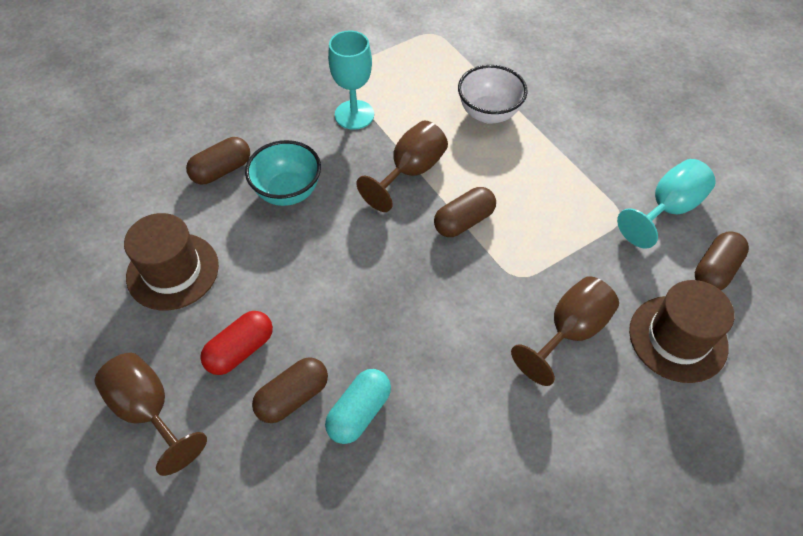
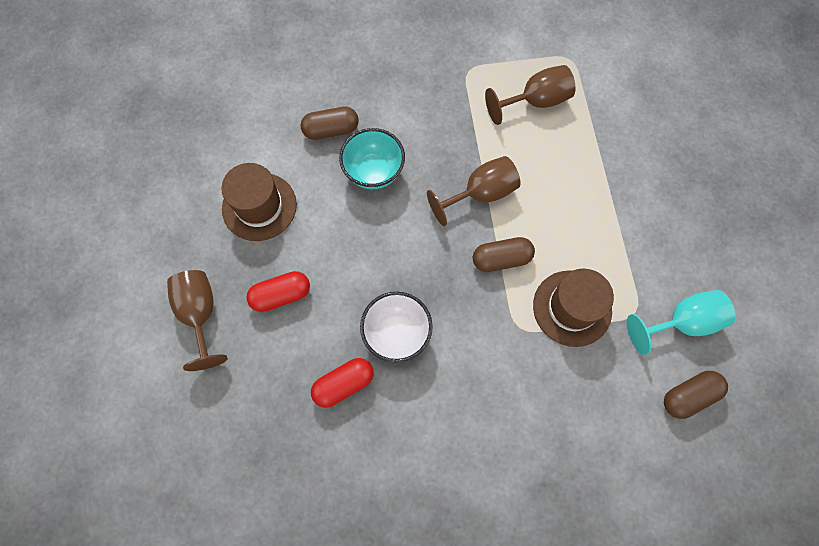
camera: 25 degrees right, 15 degrees up
brown capsule [252,357,328,423] -> none
turquoise capsule [325,369,391,444] -> red capsule [311,358,374,408]
turquoise goblet [328,30,374,130] -> none
white bowl [458,65,528,124] -> white bowl moved to [360,292,433,362]
brown goblet [511,276,619,386] -> brown goblet moved to [485,65,576,125]
brown hat [629,280,735,383] -> brown hat moved to [533,269,614,347]

